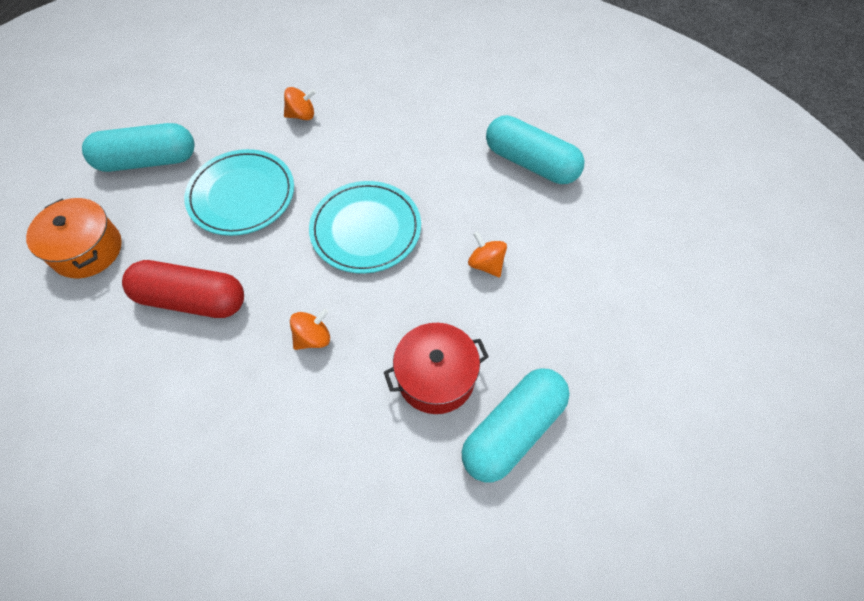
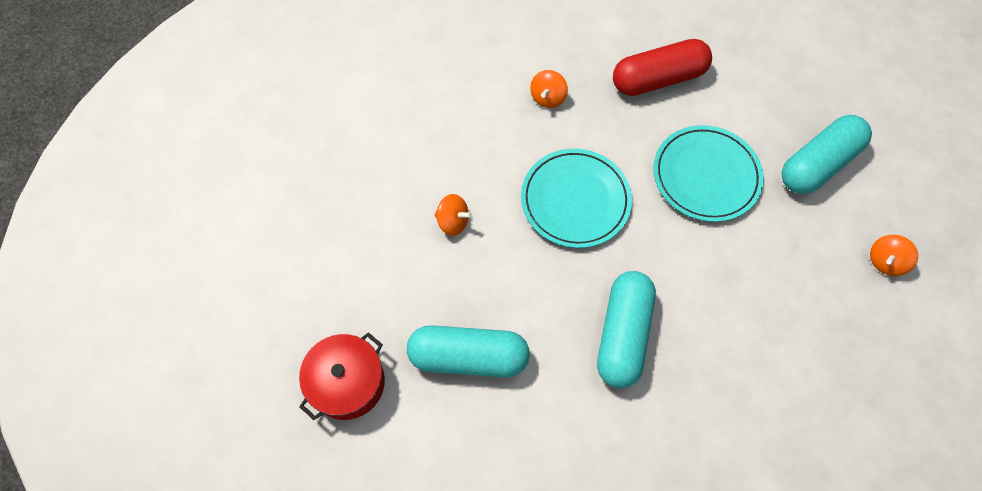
camera: 150 degrees right, 5 degrees up
orange pot [26,198,122,278] -> none
orange spinning top [284,87,316,120] -> orange spinning top moved to [870,235,918,276]
red pot [384,323,489,414] -> red pot moved to [299,332,385,420]
turquoise capsule [462,368,570,482] -> turquoise capsule moved to [597,271,656,388]

